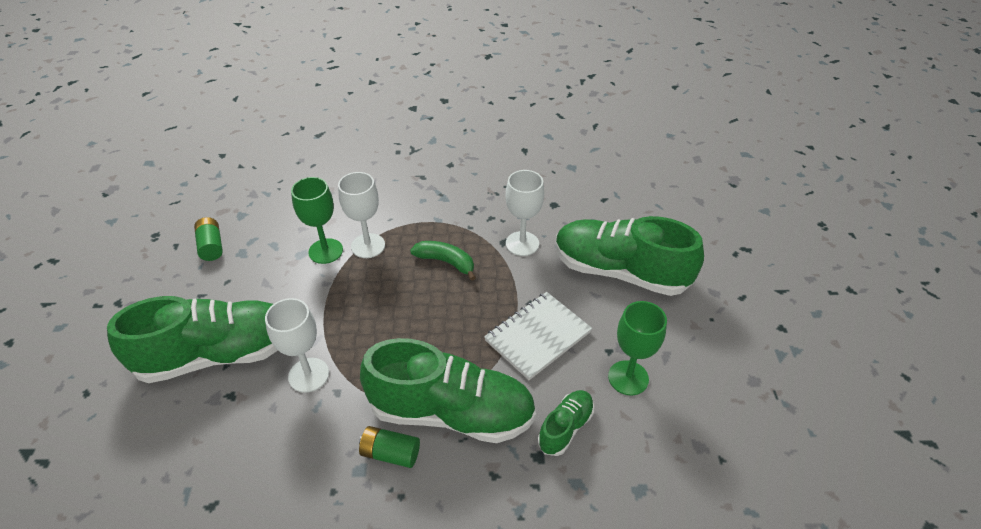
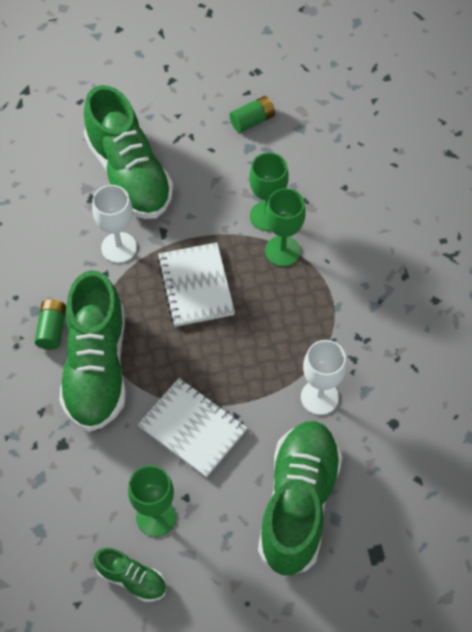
camera: 80 degrees right, 15 degrees up
white goblet [338,172,385,258] -> green goblet [265,188,306,267]
green banana [410,241,476,281] -> none
green shoe [538,390,594,456] -> green shoe moved to [93,548,166,602]
none -> white notebook [157,242,235,327]

